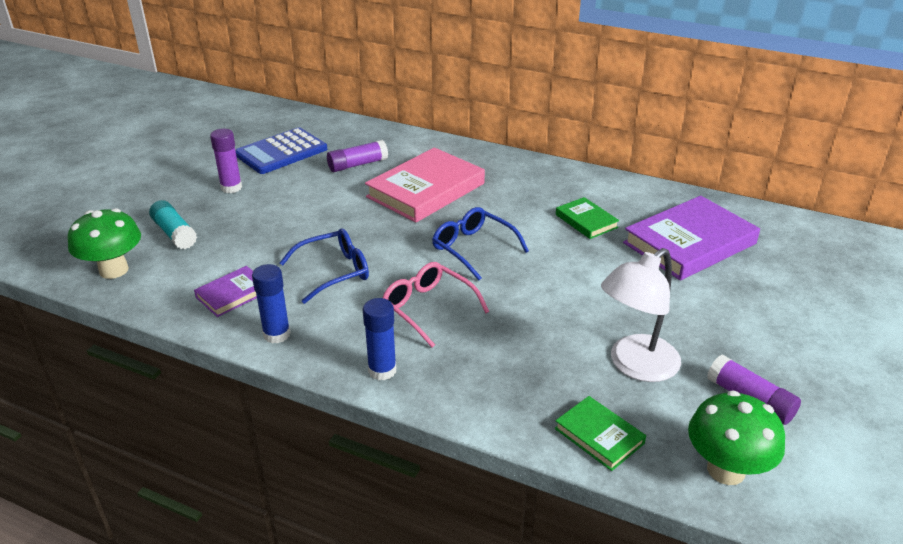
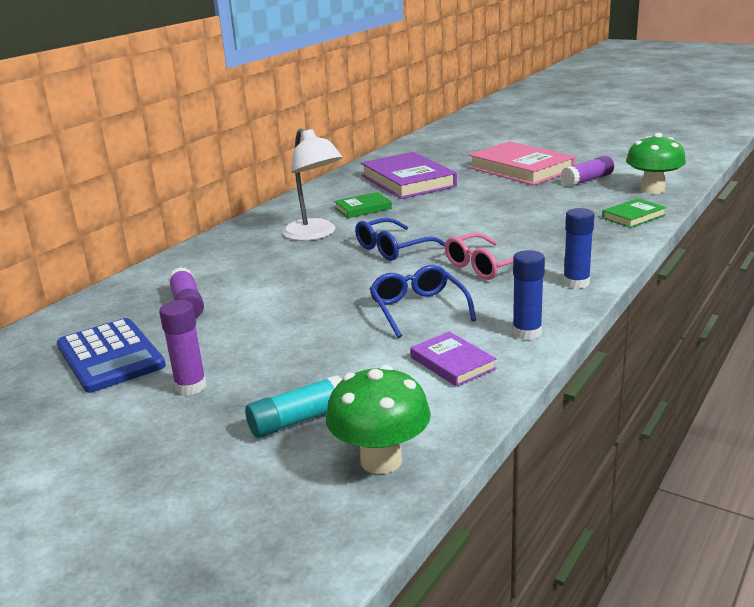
camera: 80 degrees left, 10 degrees down
pink book [365,148,485,223] -> pink book moved to [469,141,575,185]
white lamp [601,248,681,382] -> white lamp moved to [283,128,343,241]

